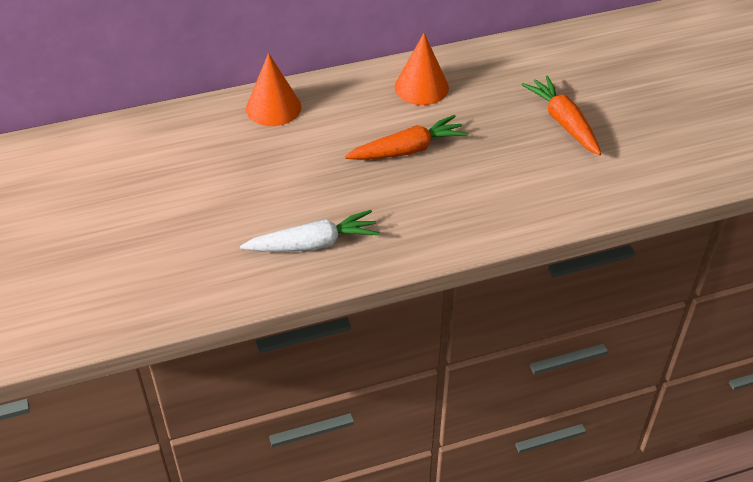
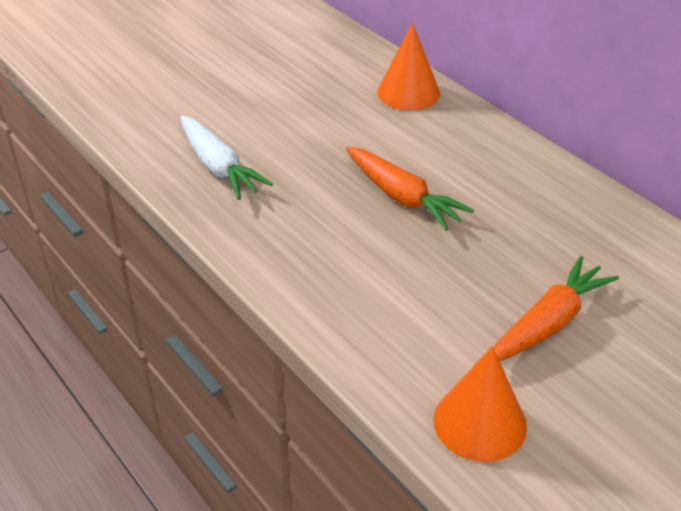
camera: 70 degrees right, 5 degrees down
orange cone [395,33,449,105] -> orange cone moved to [433,346,527,462]

